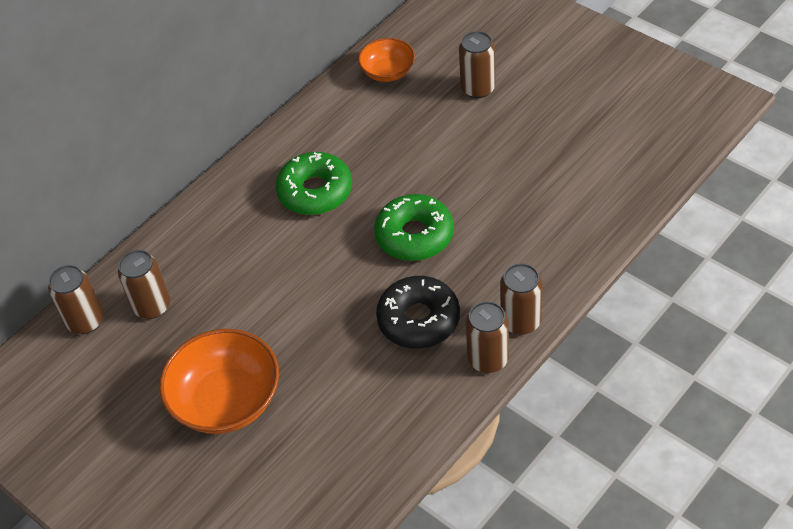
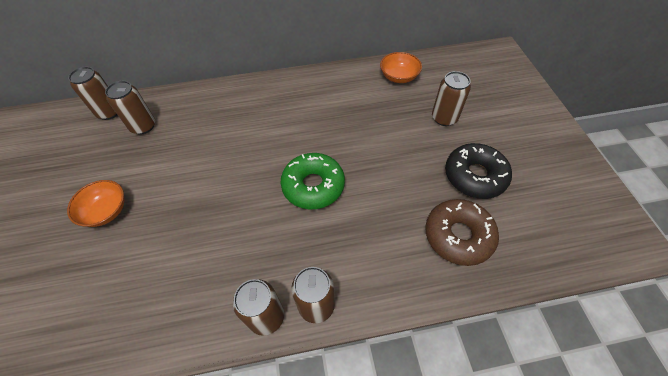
camera: 35 degrees right, 5 degrees up
orange bowl [159,329,279,434] -> orange bowl [67,180,125,227], size x0.58
green donut [276,152,352,215] -> none
black donut [376,276,460,349] -> black donut moved to [445,143,512,199]
none -> brown donut [425,199,499,266]

